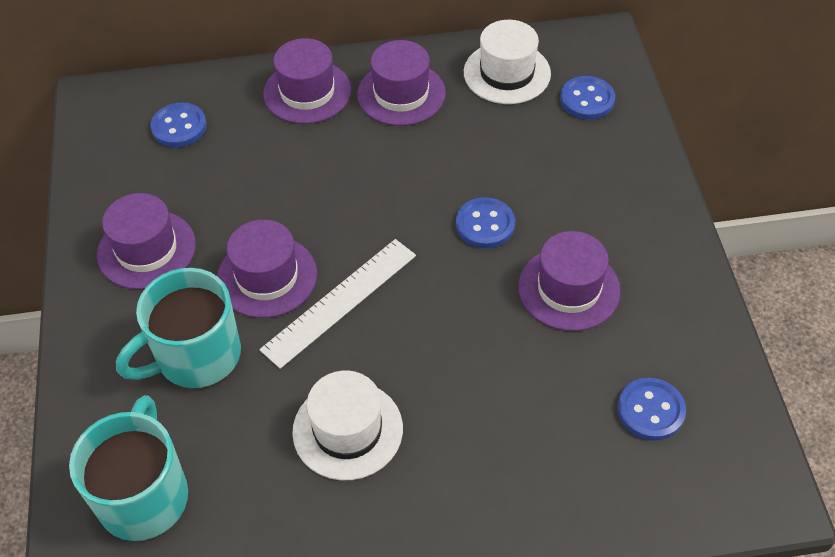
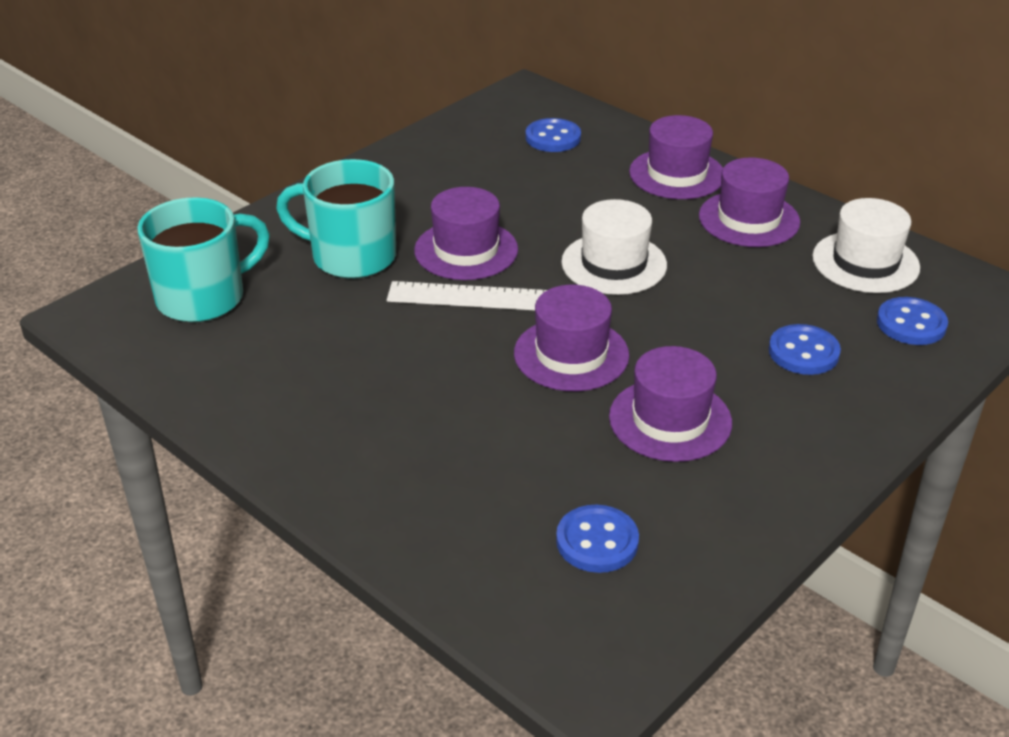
camera: 50 degrees right, 15 degrees down
purple hat [97,193,196,290] -> purple hat moved to [514,285,629,391]
white hat [292,370,403,480] -> white hat moved to [561,199,667,295]
blue button [456,197,515,248] -> blue button moved to [769,324,841,375]

